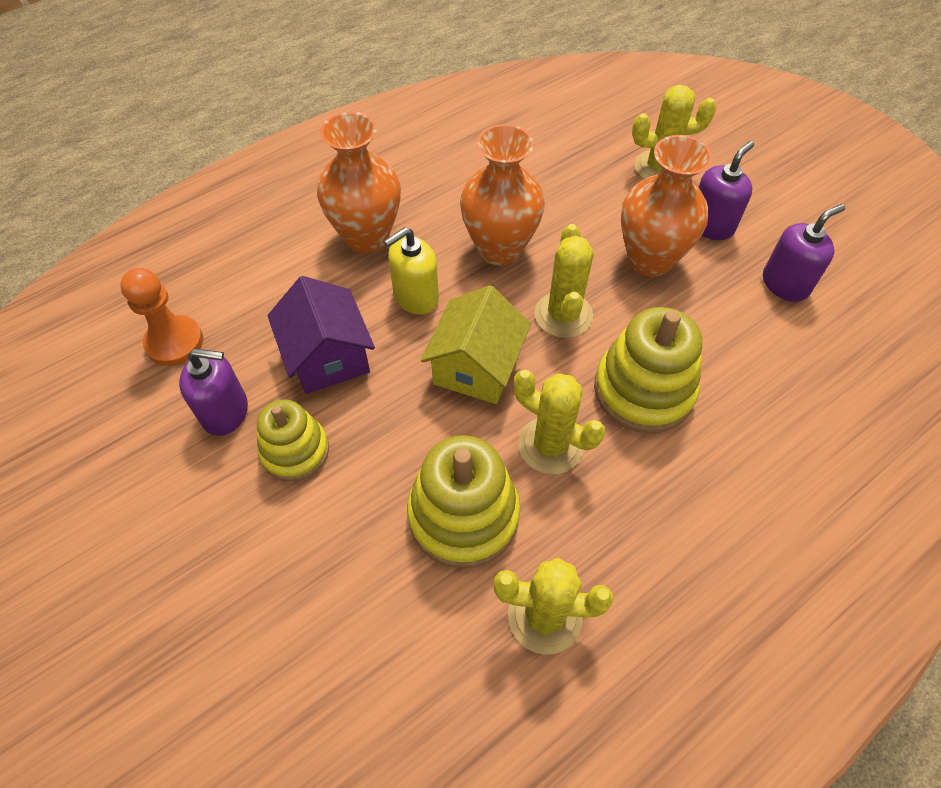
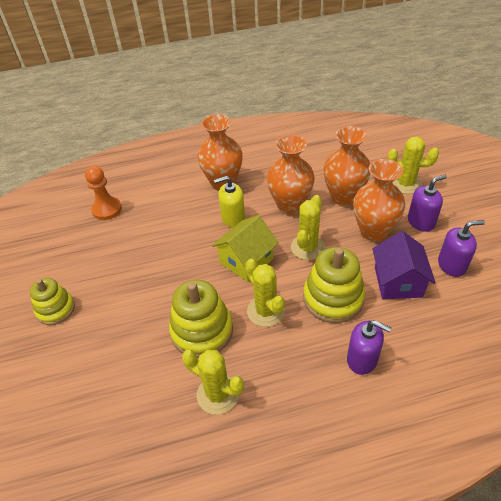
camera: 25 degrees right, 10 degrees down
purple soap dispenser [179,348,248,436] -> purple soap dispenser moved to [347,320,391,375]
yellow stacking toy [257,400,329,481] -> yellow stacking toy moved to [30,278,75,325]
purple house [267,276,375,394] -> purple house moved to [372,231,436,299]
none -> orange vase [323,126,371,206]

